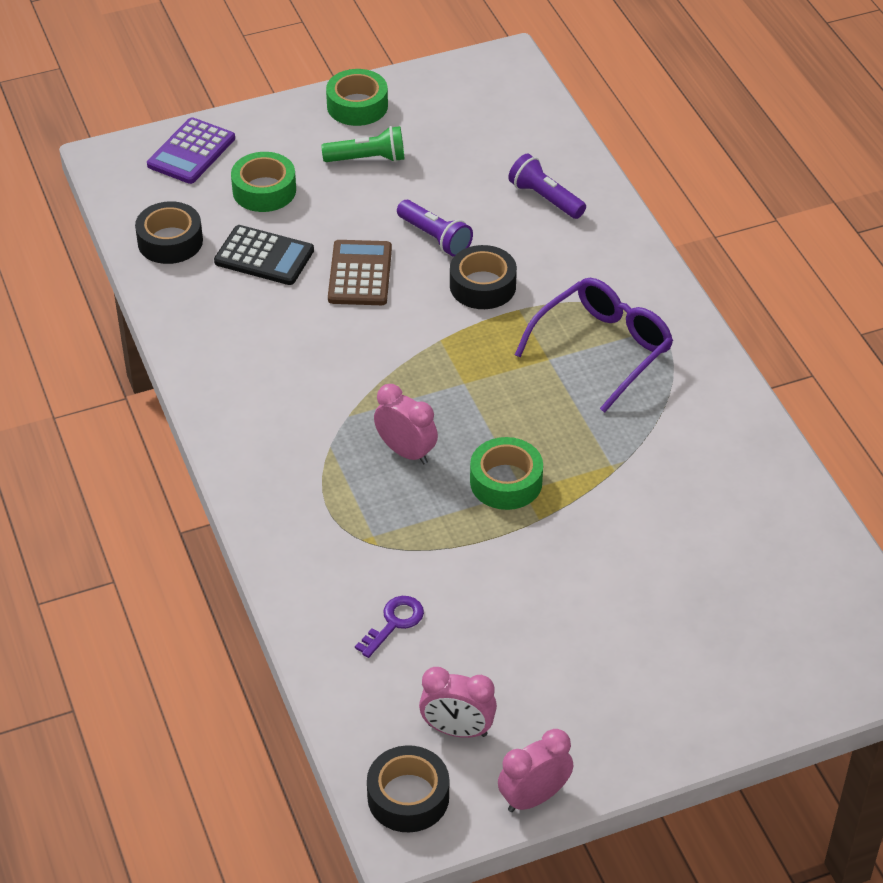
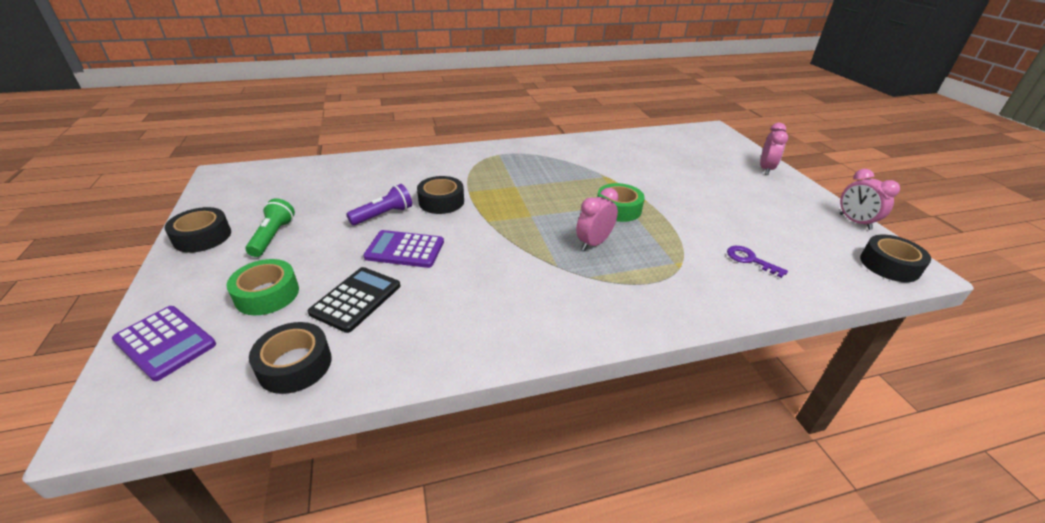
camera: 85 degrees left, 10 degrees down
green tape [326,69,388,126] -> black tape [165,207,231,253]
brown calculator [328,240,392,305] -> purple calculator [363,230,444,268]
pink clock [419,667,497,738] -> pink clock moved to [760,123,788,175]
purple flashlight [508,154,586,219] -> none
purple glasses [515,278,673,413] -> none

